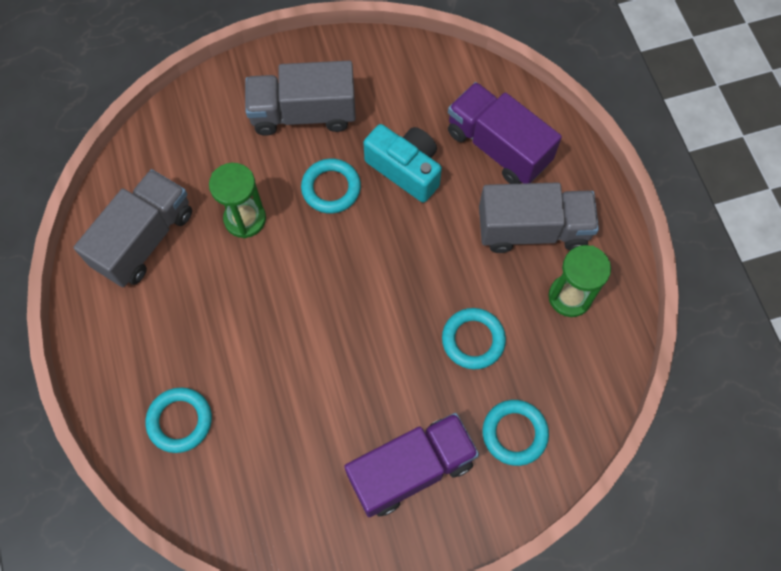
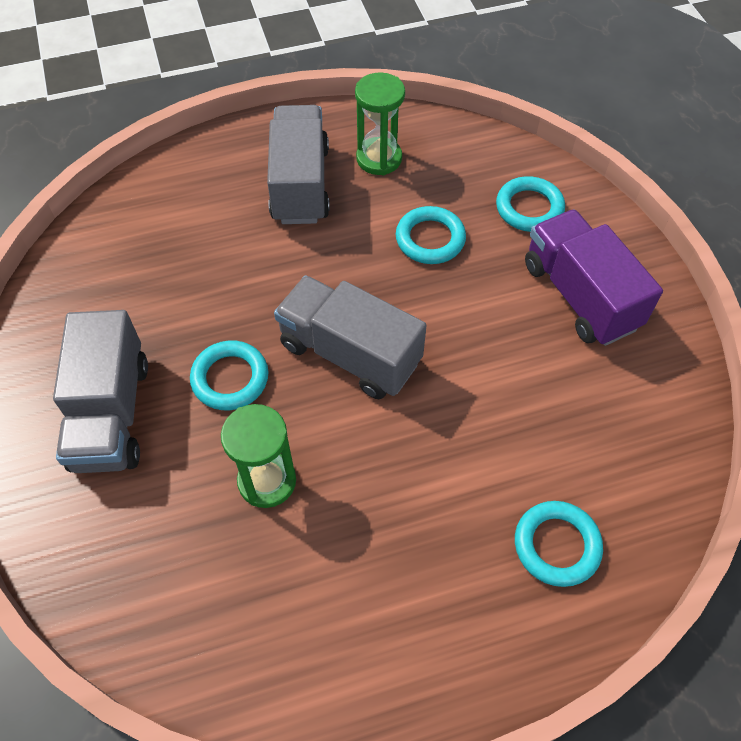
camera: 90 degrees left, 10 degrees down
grey truck [73,169,192,287] -> grey truck moved to [274,275,427,399]
turquoise camera [363,124,442,203] -> none
purple truck [448,82,562,184] -> none

